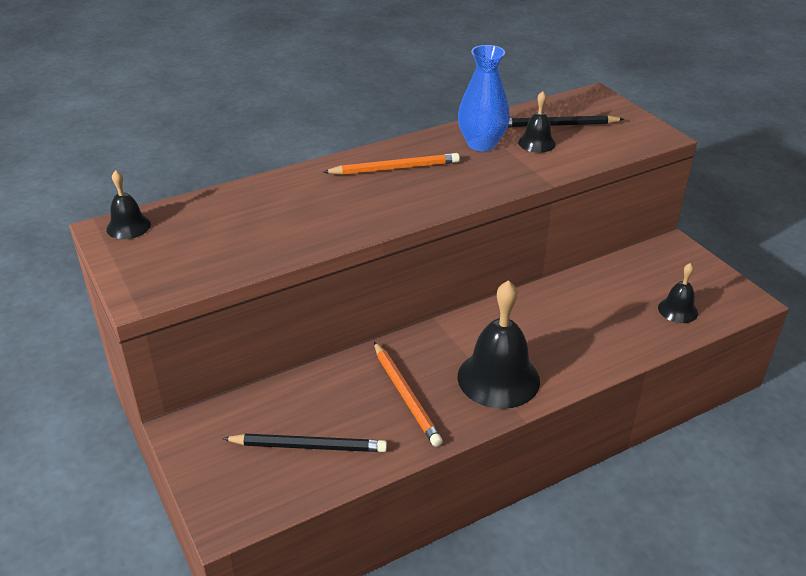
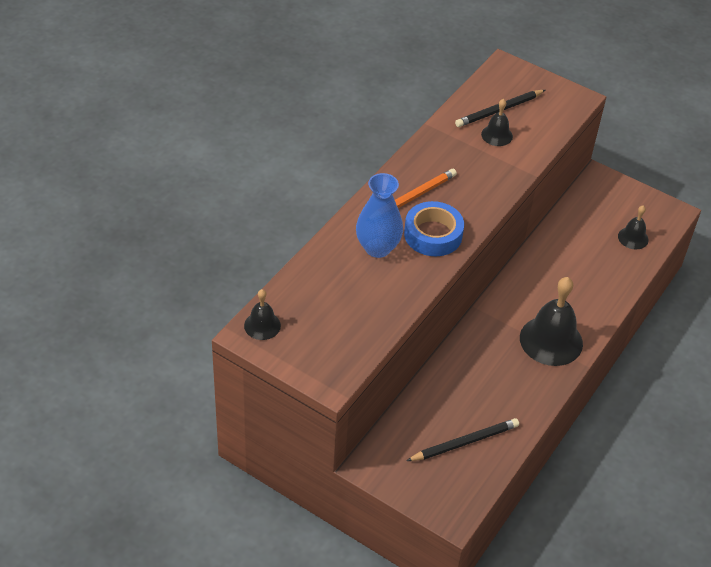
camera: 30 degrees left, 10 degrees up
orange pencil [374,342,443,447] -> none
blue vase [458,45,510,152] -> blue vase moved to [356,173,403,258]
none -> blue tape [404,201,464,256]

